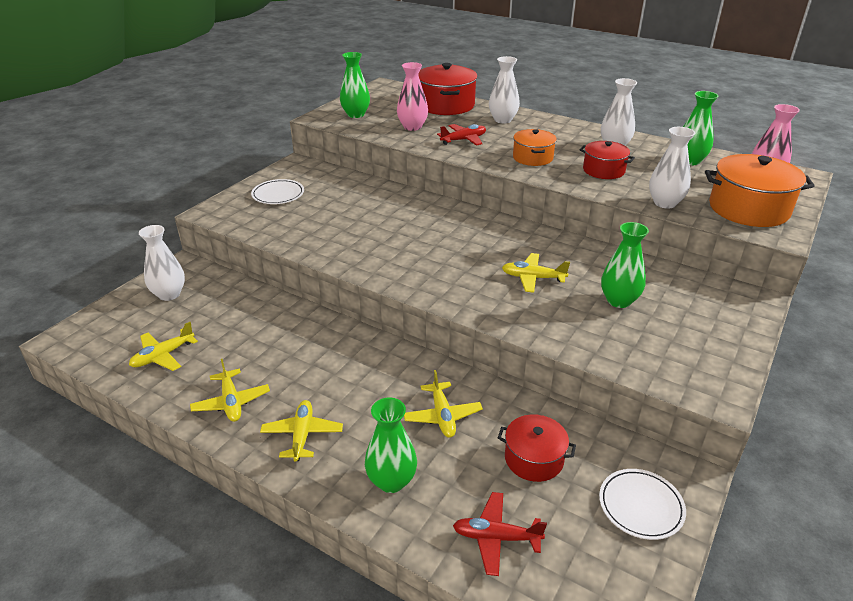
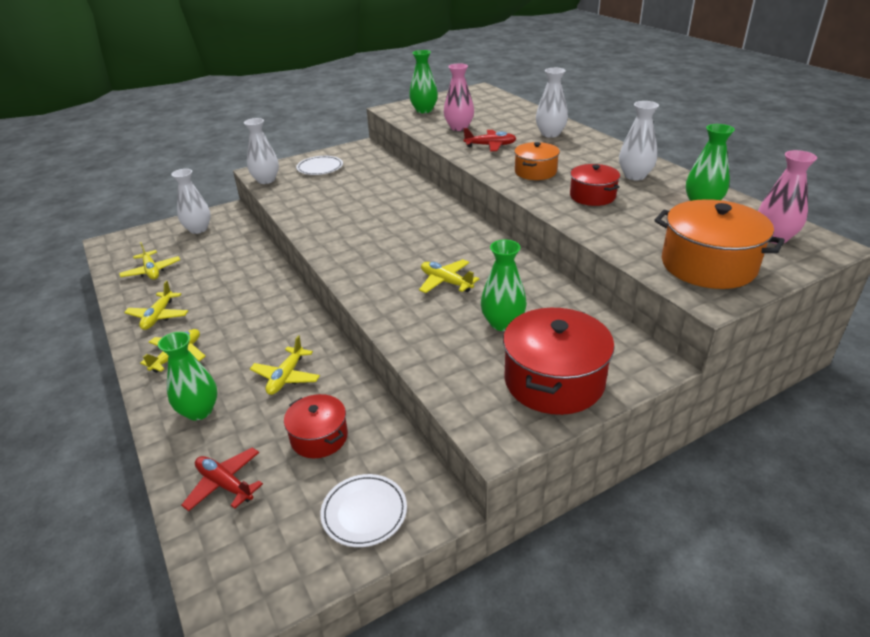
camera: 30 degrees right, 0 degrees up
yellow plane [129,322,198,371] -> yellow plane turned 105 degrees counterclockwise [119,242,180,280]
red pot [418,63,478,115] -> red pot moved to [503,308,615,415]
white vase [649,127,695,209] -> white vase moved to [244,118,279,184]

